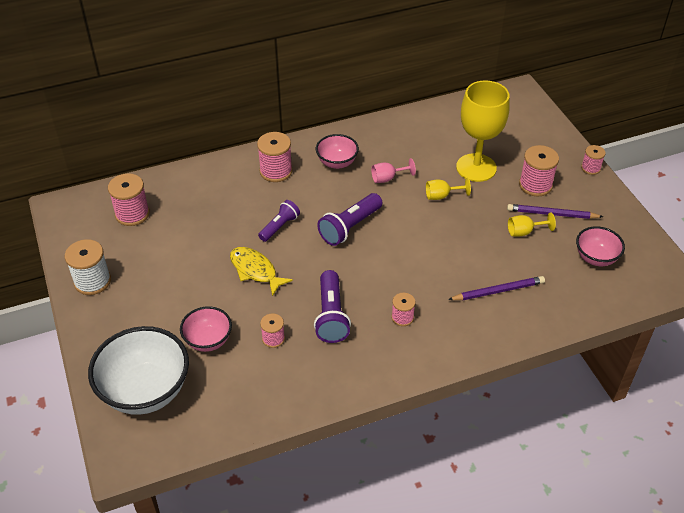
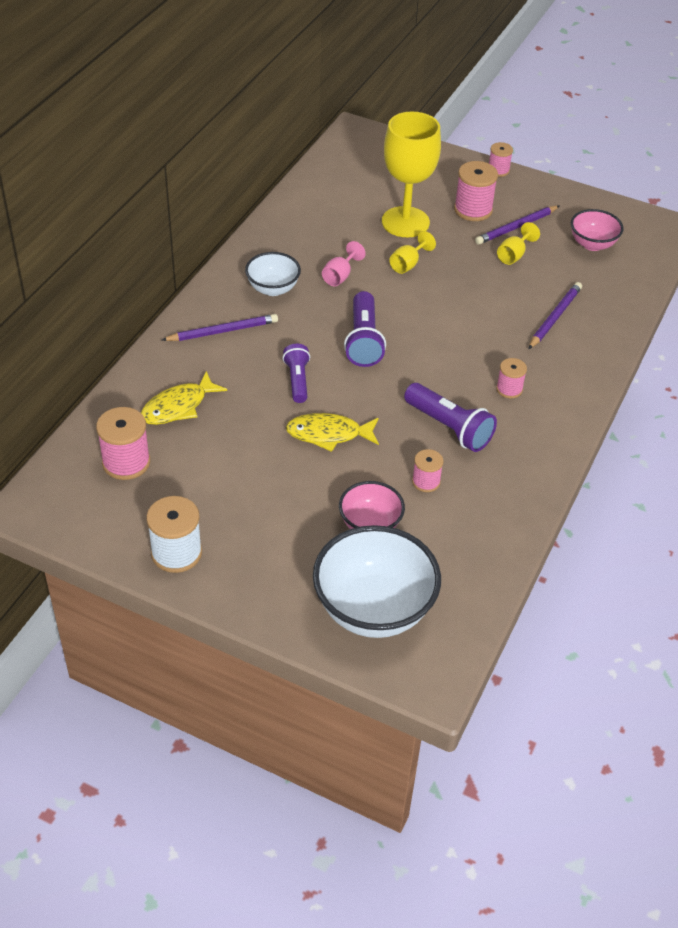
camera: 45 degrees left, 0 degrees up
pink spool [257,132,292,182] -> purple pencil [162,314,278,341]
pink bowl [316,134,359,169] -> white bowl [245,252,301,296]
none -> yellow fish [141,371,227,425]

